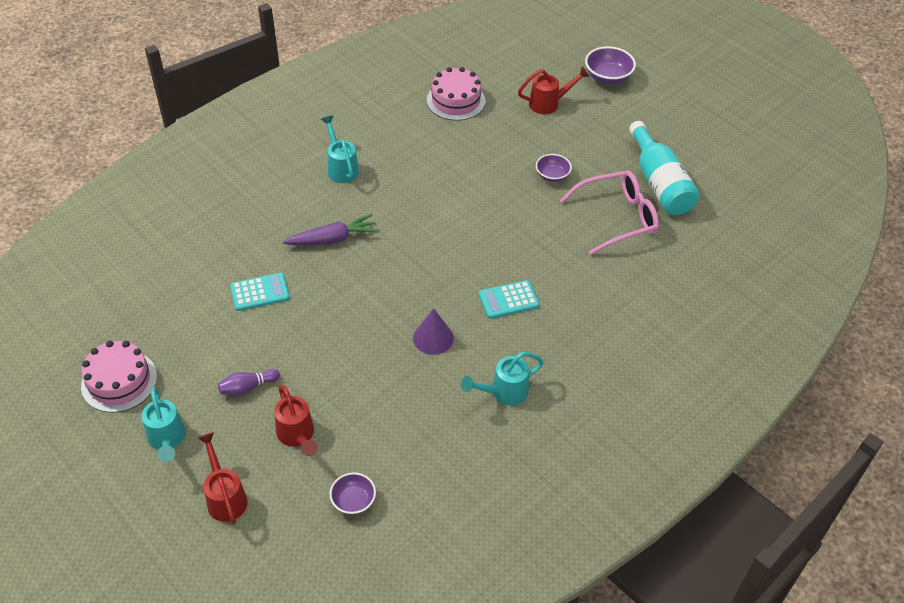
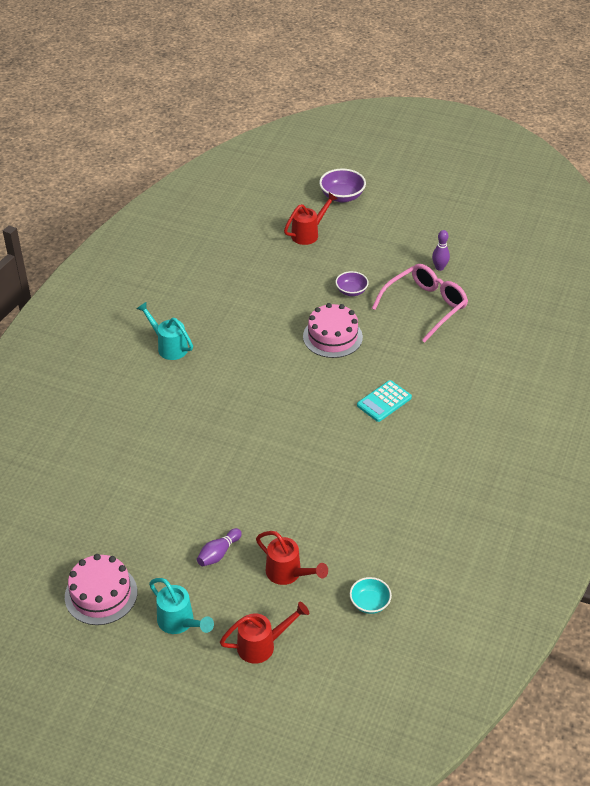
camera: 25 degrees left, 5 degrees down
red watering can [198,432,248,525] -> red watering can turned 120 degrees clockwise [220,602,309,664]
turquoise calculator [230,273,290,311] -> none
purple carrot [283,214,378,246] -> none
purple bowl [329,472,376,515] -> turquoise bowl [350,577,392,614]
purple cone [413,308,454,355] -> none
pink cake [427,67,486,121] -> pink cake moved to [303,303,363,358]
turquoise watering can [461,352,544,405] -> none
turquoise bottle [629,121,700,215] -> purple bowling pin [432,230,450,271]

